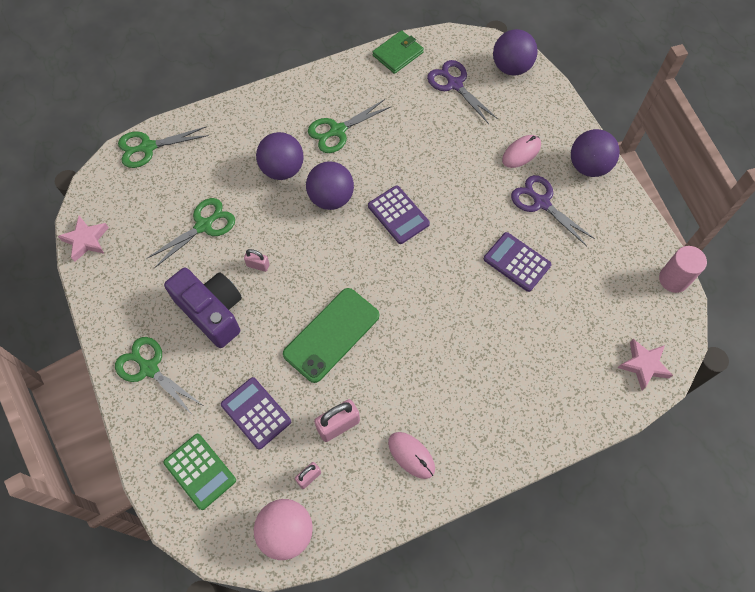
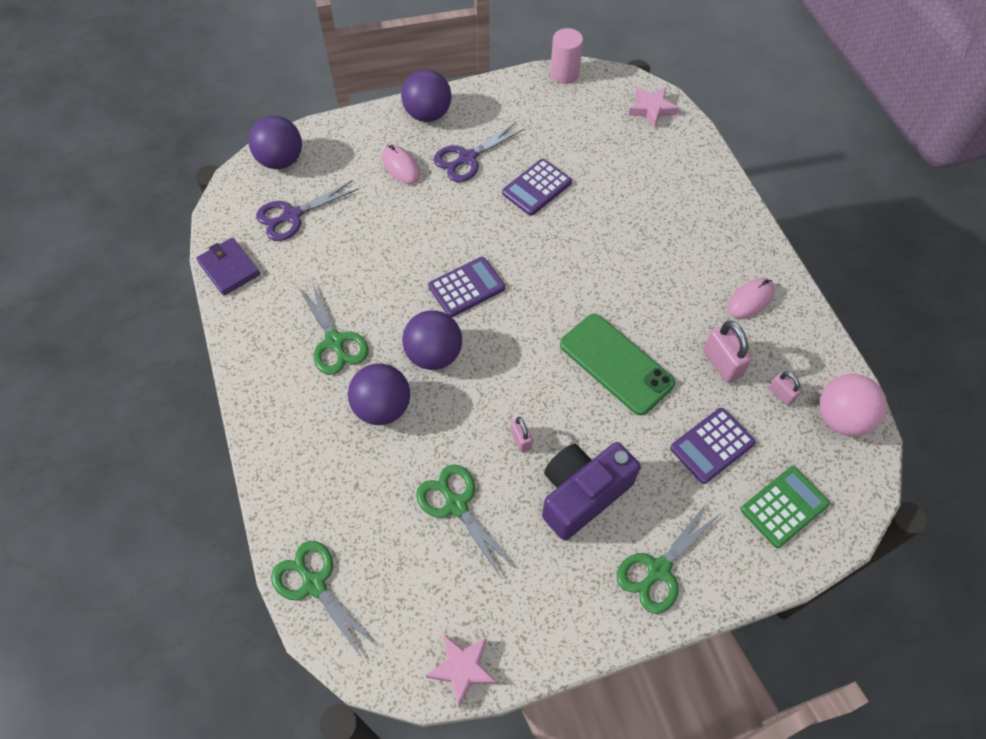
camera: 85 degrees left, 5 degrees down
green scissors [118,127,209,168] -> green scissors turned 150 degrees clockwise [271,541,378,658]
pink padlock [244,249,270,272] -> pink padlock turned 45 degrees counterclockwise [511,417,533,452]
green wallet [373,30,424,74] -> purple wallet [196,237,260,296]

